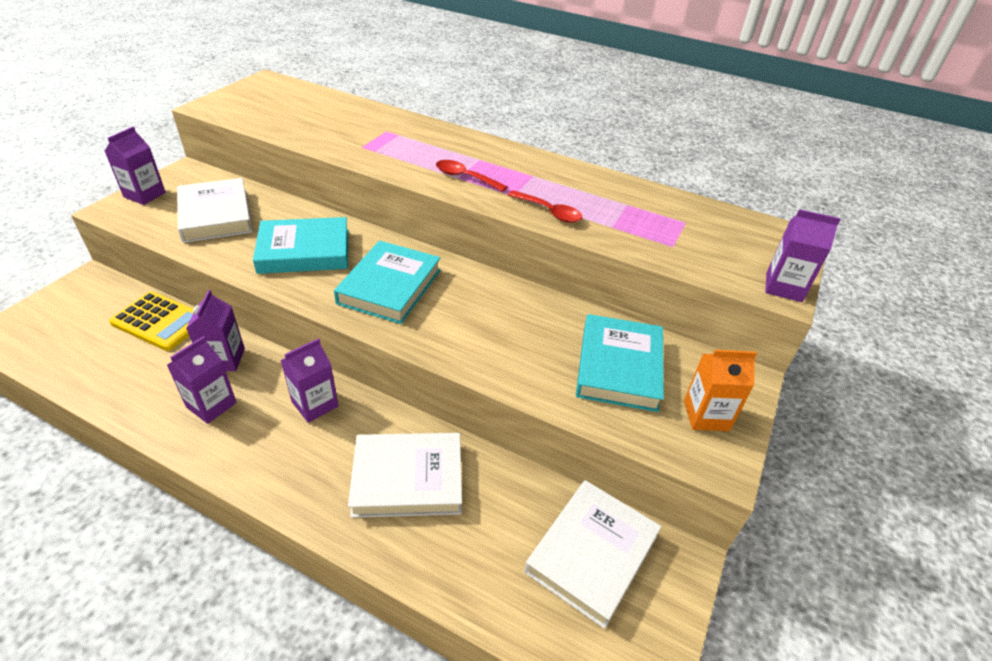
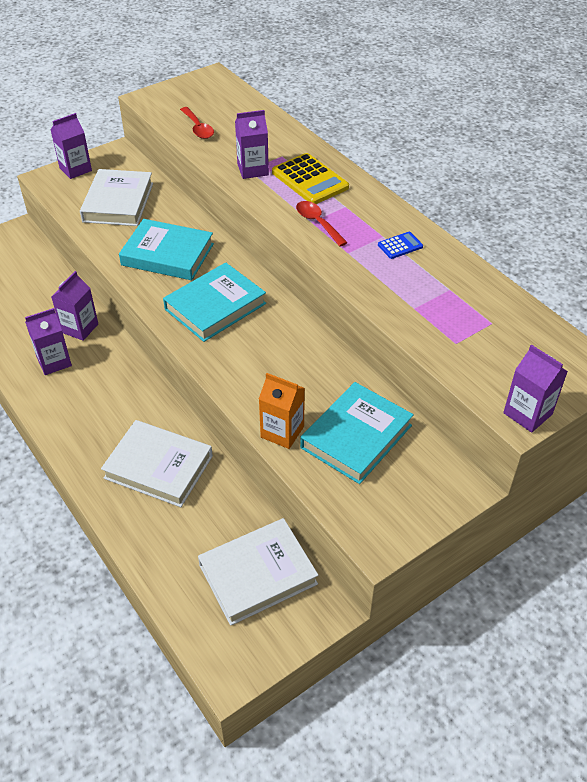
camera: 30 degrees right, 5 degrees up
yellow calculator [109,291,193,351] -> yellow calculator moved to [272,153,349,204]
purple carton [281,338,339,423] -> purple carton moved to [235,110,269,179]
red spoon [508,190,583,223] -> red spoon moved to [180,107,214,139]
orange carton [684,350,757,431] -> orange carton moved to [259,373,305,449]
none -> blue calculator [378,232,423,259]

